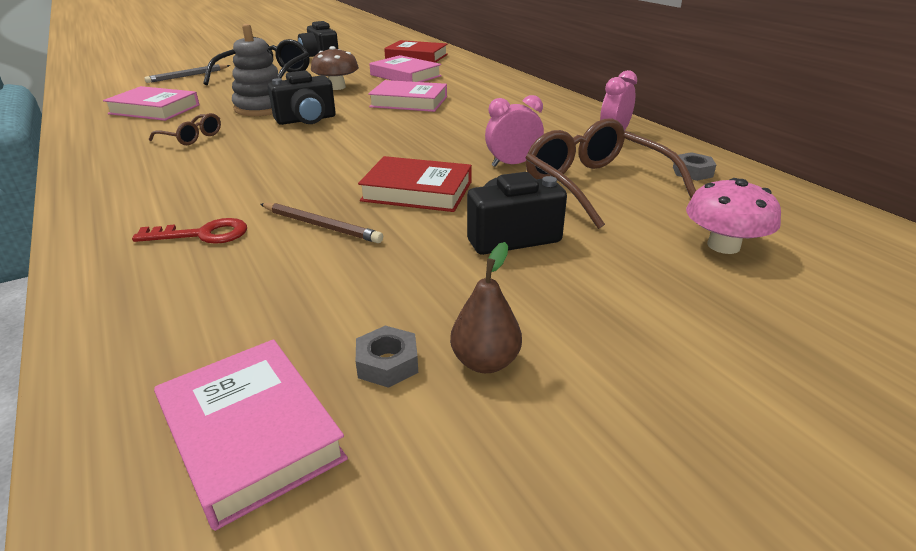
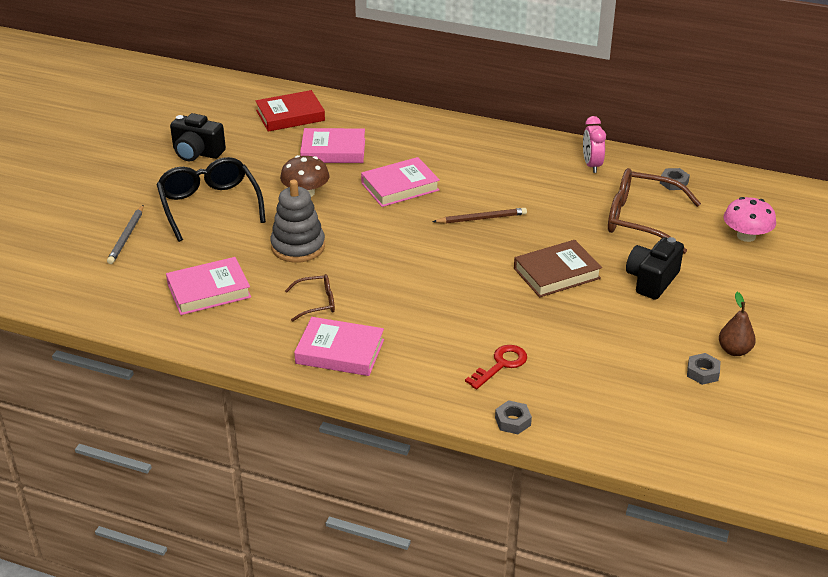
camera: 40 degrees left, 5 degrees up
pink book [154,339,348,531] -> pink book moved to [294,317,384,376]
brown pencil [260,203,383,243] -> brown pencil moved to [432,208,527,224]
black camera [268,70,336,125] -> none
red book [358,156,472,212] -> brown book [514,240,602,298]
pink clock [485,95,544,167] -> none
none -> grey nut [495,400,532,434]

